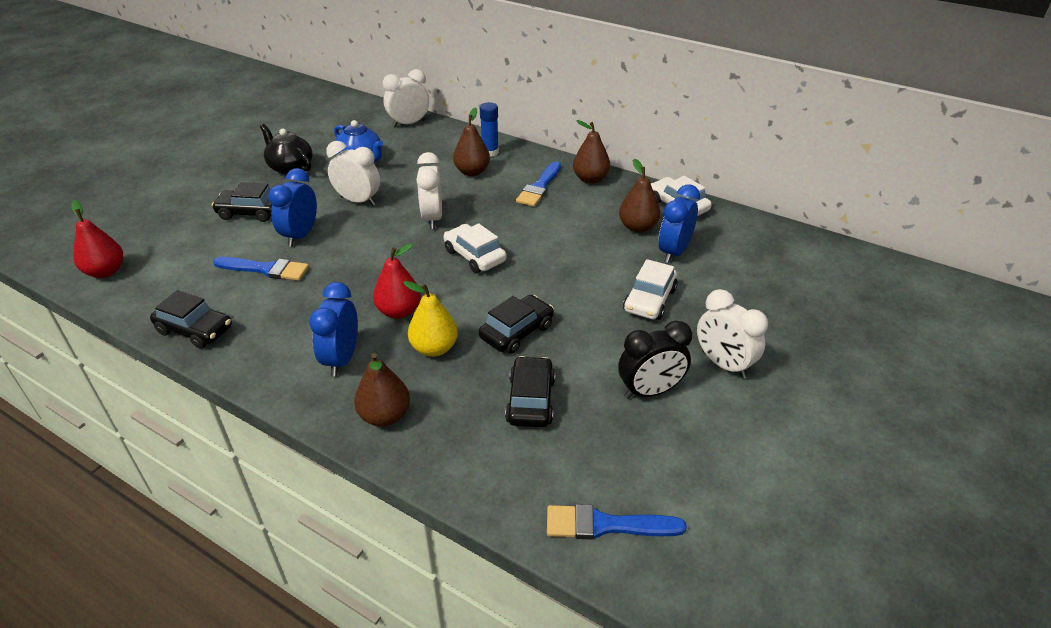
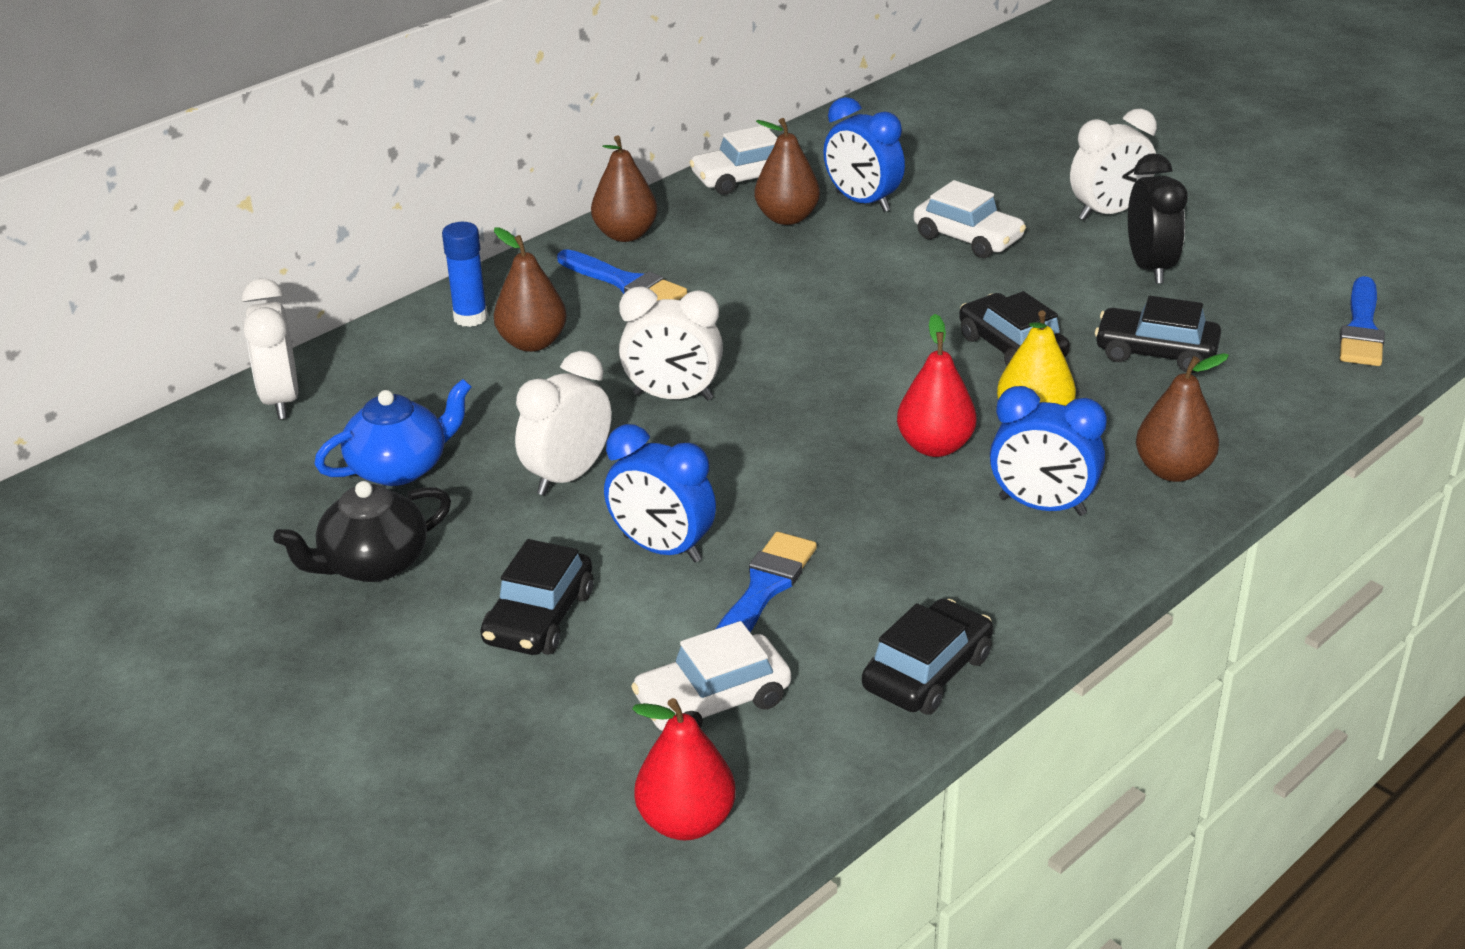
camera: 75 degrees left, 5 degrees down
white car [444,223,506,273] -> white car moved to [631,621,791,731]

